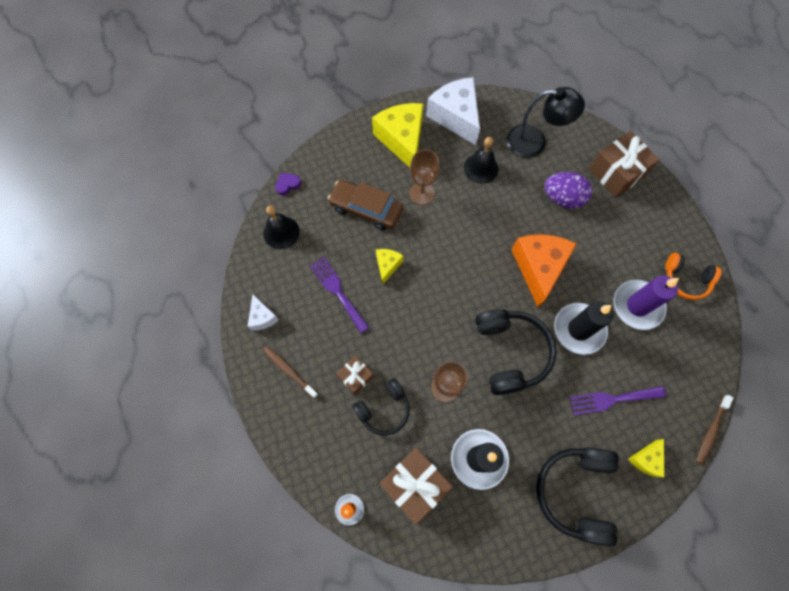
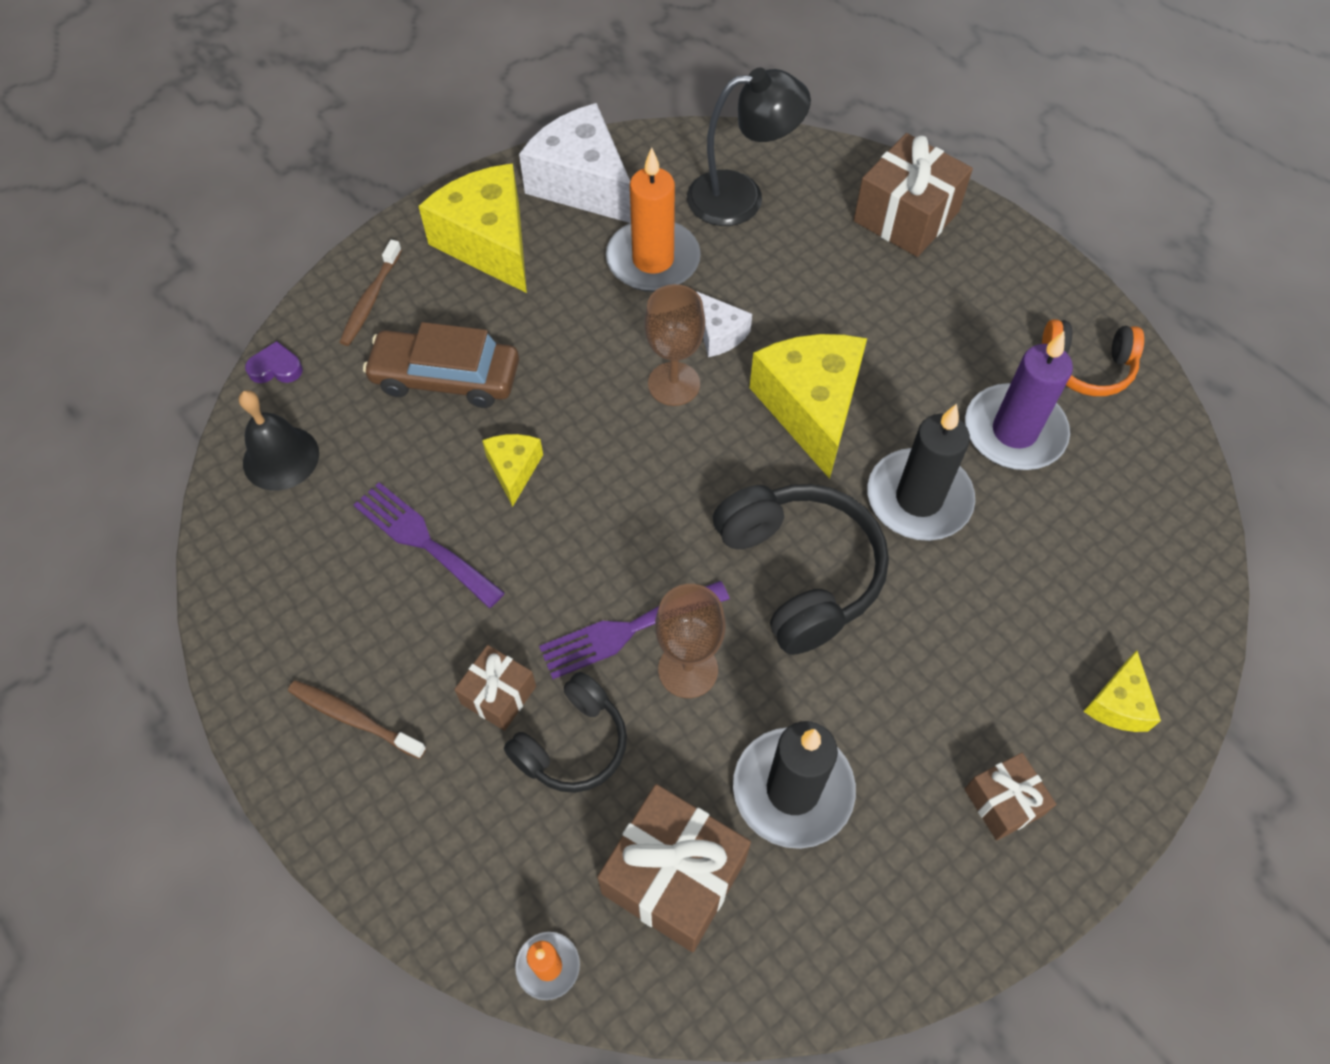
camera: 15 degrees left, 10 degrees down
white cheese [247,295,279,330] -> white cheese moved to [696,291,752,357]
purple heart [275,173,301,195] -> purple heart turned 45 degrees clockwise [245,341,303,383]
brown goblet [410,150,440,205] -> brown goblet moved to [644,284,705,406]
black bell [464,137,499,184] -> orange candle [606,148,701,292]
orange cheese [512,234,577,308] -> yellow cheese [749,334,867,479]
black headphones [536,448,619,546] -> brown gift [965,753,1056,840]
purple egg [544,172,592,209] -> none
purple fork [569,386,666,415] -> purple fork moved to [539,581,729,679]
brown toothbrush [696,395,733,464] -> brown toothbrush moved to [340,240,402,346]

